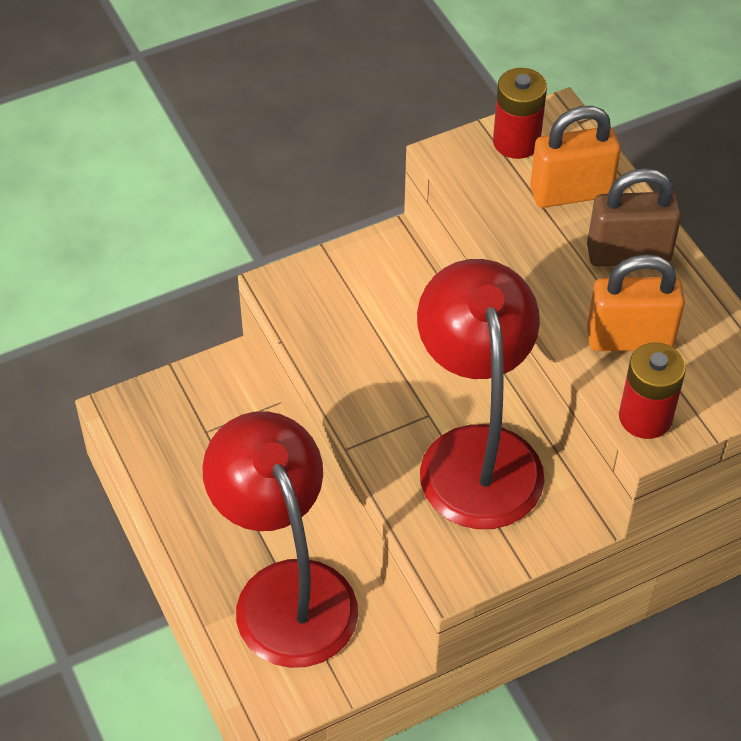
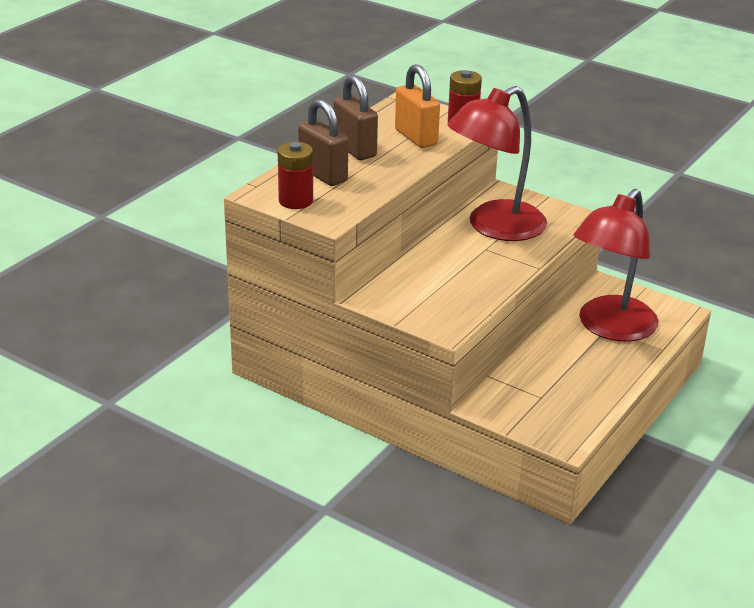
camera: 120 degrees left, 20 degrees down
orange padlock [530,106,621,208] -> brown padlock [298,99,348,186]

